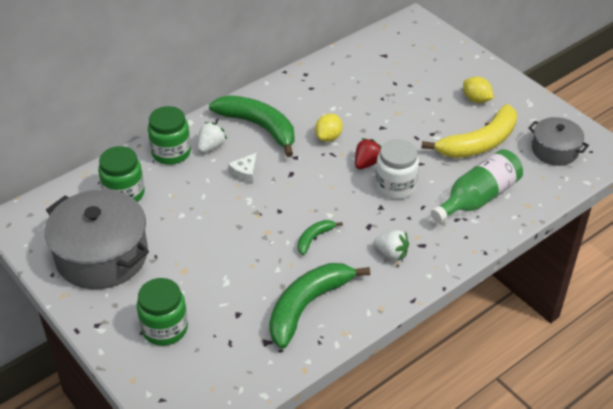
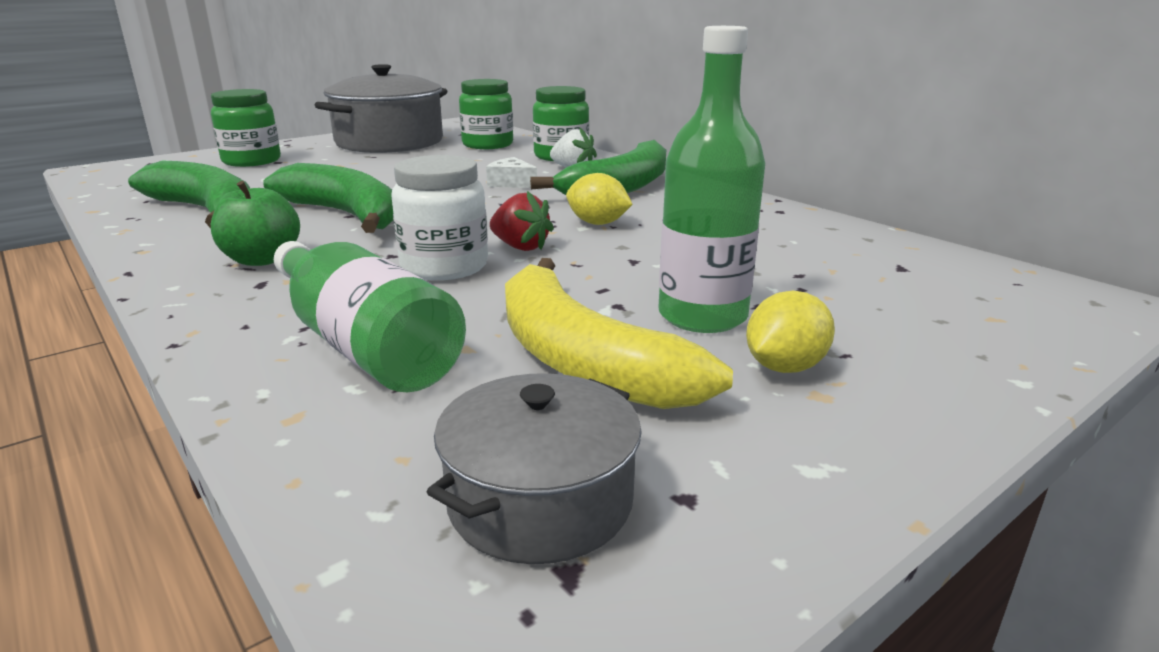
camera: 90 degrees right, 20 degrees down
green banana [298,220,343,255] -> green banana [263,163,393,233], size x2.12
white strawberry [373,230,409,261] -> green apple [211,181,300,266]
none -> green bottle [658,26,765,333]

